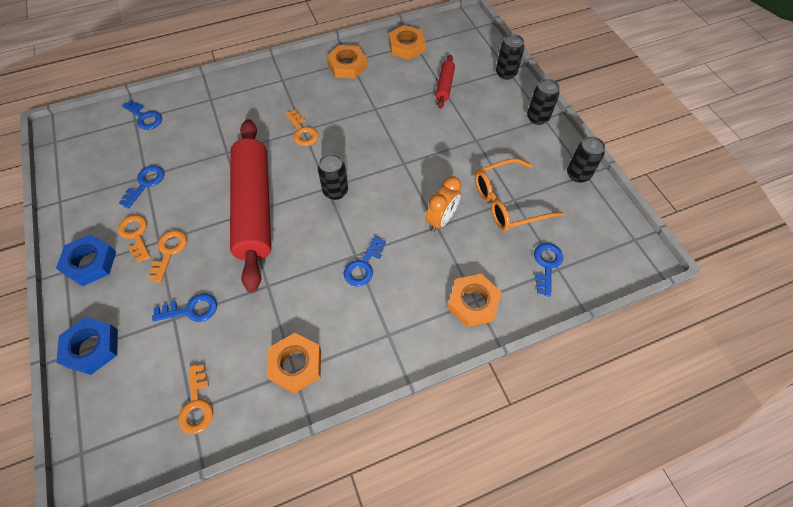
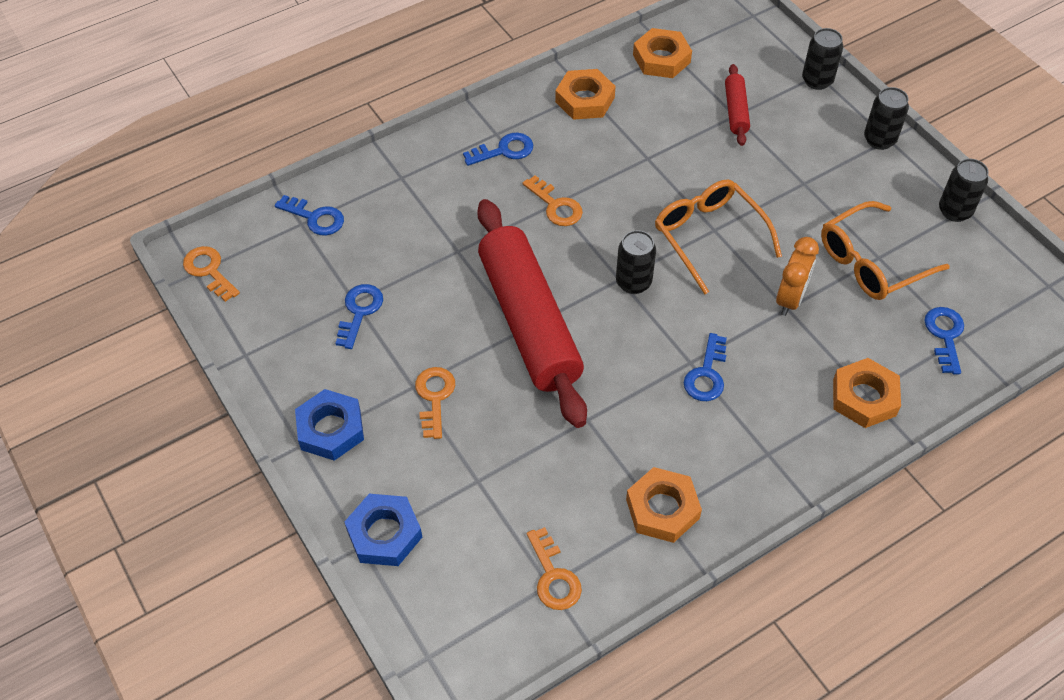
camera: 10 degrees left, 5 degrees down
orange key [118,215,151,262] -> orange key moved to [183,246,240,302]
blue key [152,293,217,322] -> blue key moved to [463,133,533,166]
none -> orange glasses [655,179,782,294]

